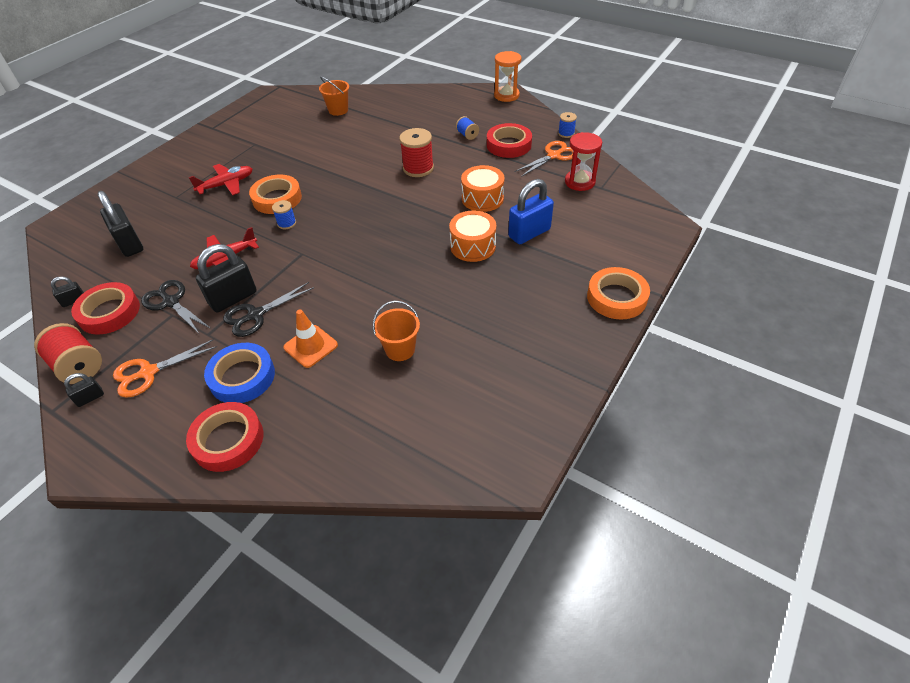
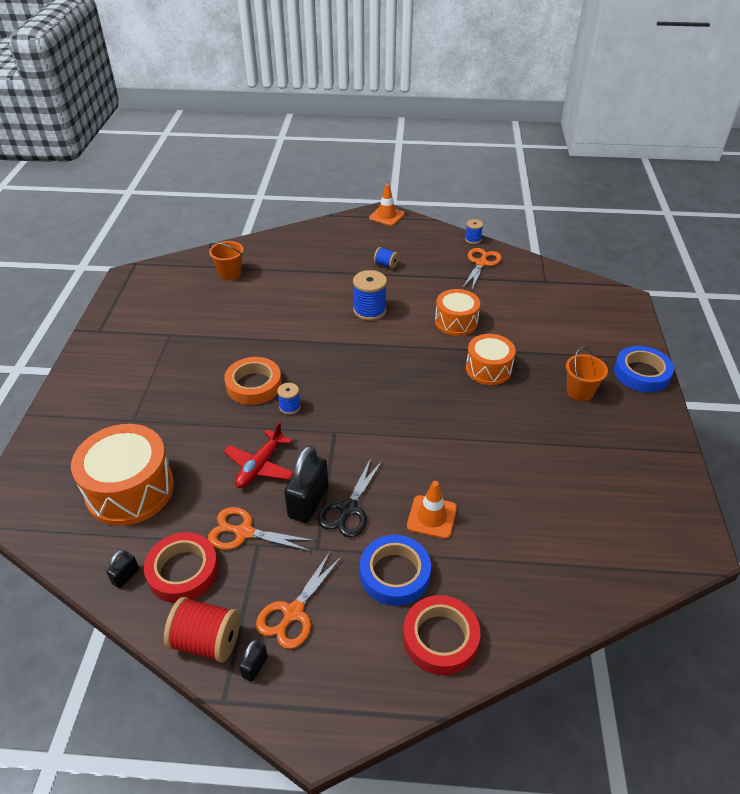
camera: 30 degrees left, 5 degrees down
black padlock [97,191,143,257] -> orange drum [71,424,174,526]
black scissors [141,280,210,333] -> orange scissors [208,507,316,552]
red plane [188,164,253,195] -> none
orange bucket [373,301,420,361] -> orange bucket moved to [566,346,608,401]
red spool [399,128,434,177] -> blue spool [353,270,387,321]
red tape [487,123,532,158] -> none
orange hourglass [494,51,522,102] -> orange traffic cone [369,184,405,226]
blue padlock [508,179,554,244] -> none
red hourglass [565,132,602,191] -> none
orange tape [587,267,650,319] -> blue tape [614,346,674,393]

